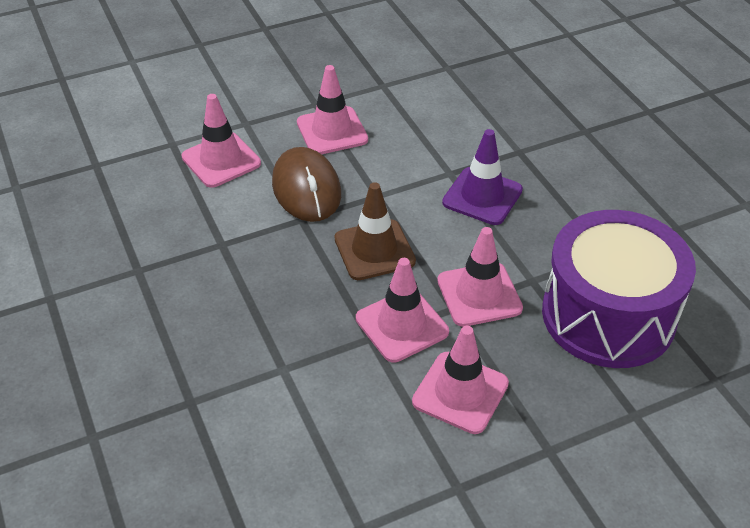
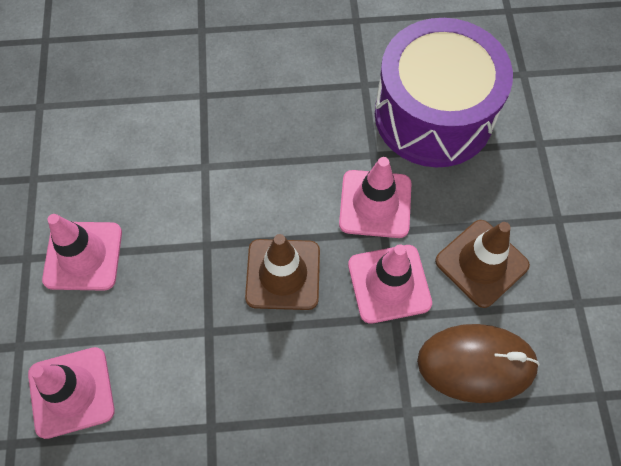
camera: 70 degrees left, 20 degrees up
brown mouse [272,147,341,222] -> brown mouse moved to [417,324,540,403]
pink traffic cone [412,326,509,434] -> brown traffic cone [435,220,530,308]
purple traffic cone [442,129,523,225] -> none

